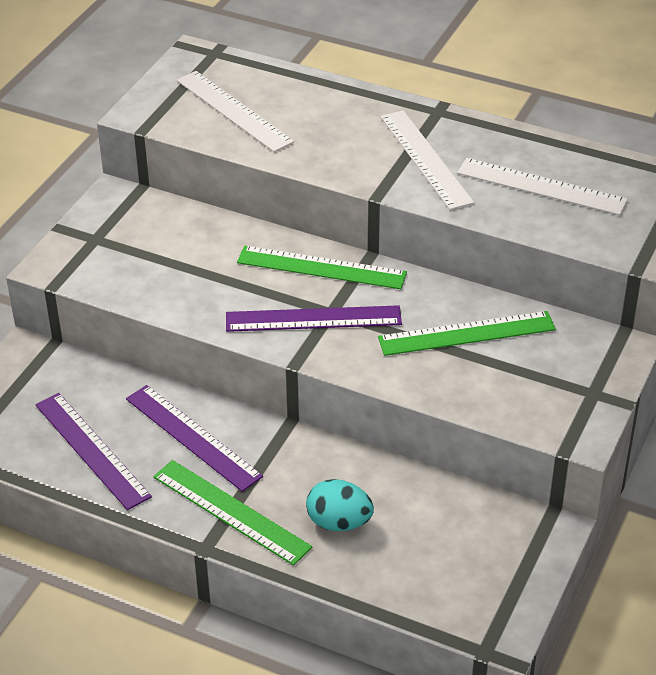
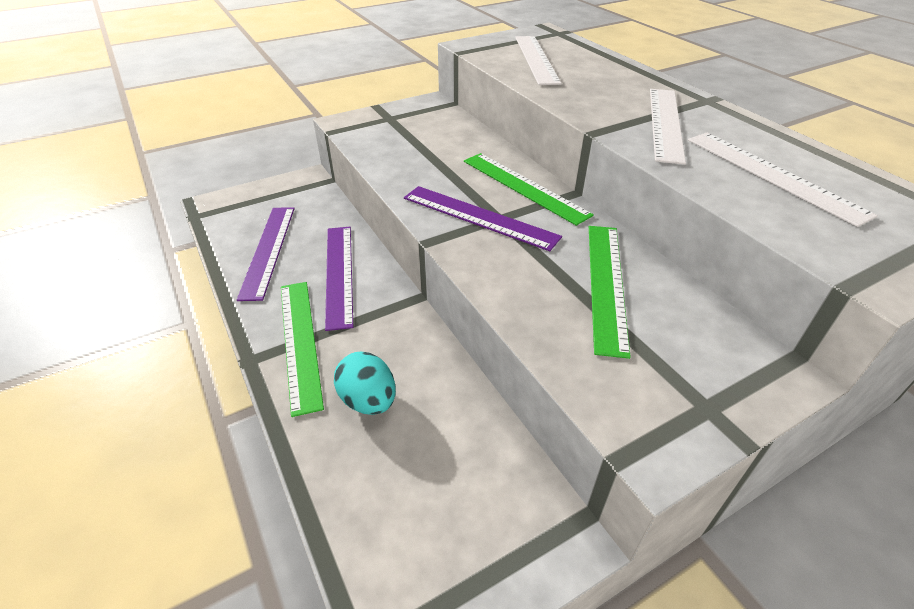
camera: 35 degrees right, 0 degrees up
green ruler [378,311,556,356] -> green ruler turned 75 degrees clockwise [589,226,631,359]

